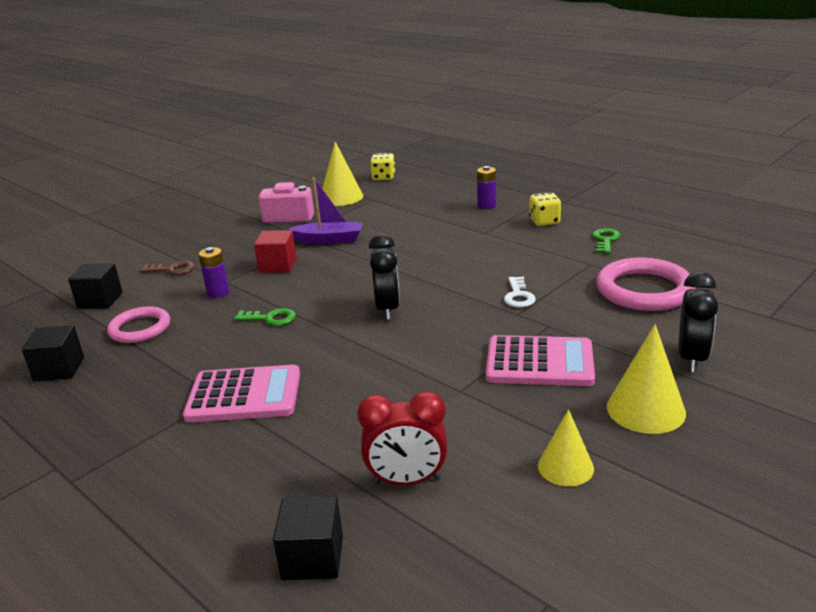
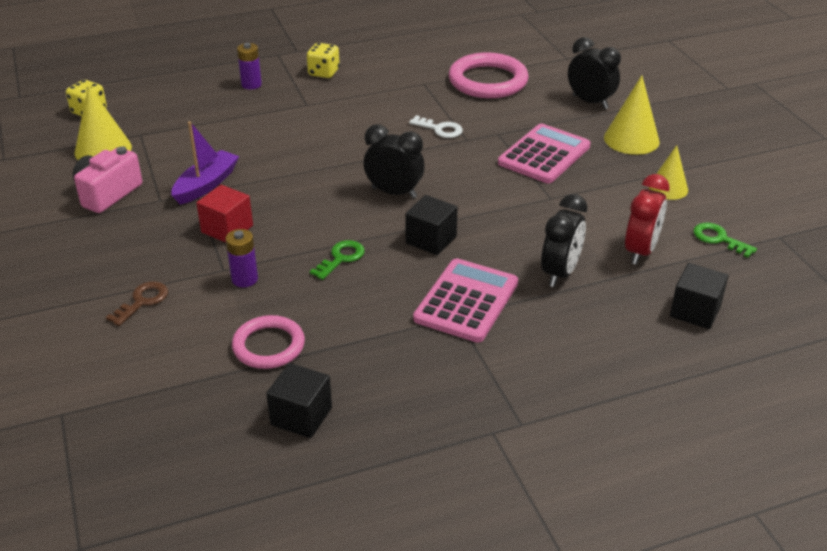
camera: 65 degrees left, 10 degrees up
black cube [68,263,123,309] -> black cube moved to [405,195,458,255]
green key [593,228,620,253] -> green key moved to [693,223,757,258]
none -> black clock [541,194,587,287]

